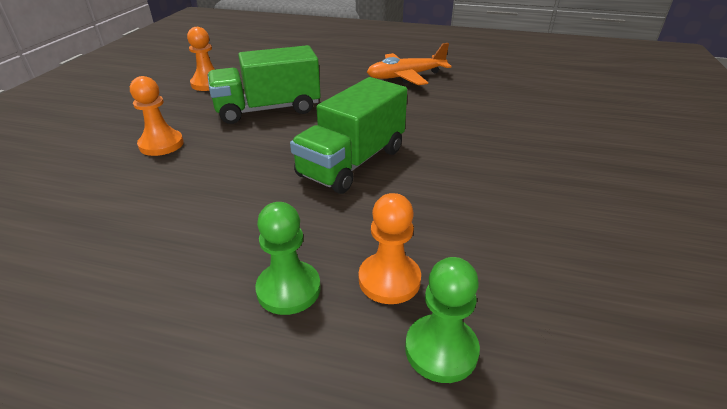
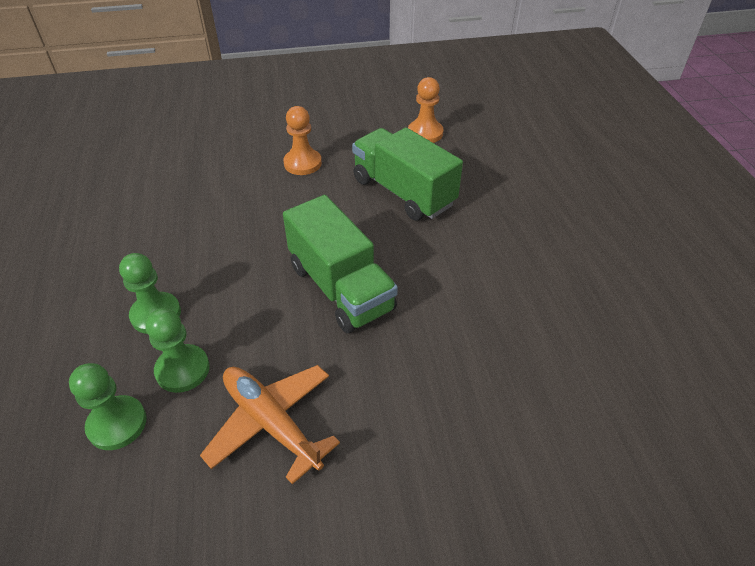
camera: 65 degrees right, 10 degrees up
green truck [290,77,407,194] -> green truck turned 135 degrees counterclockwise [283,195,398,333]
orange pawn [359,193,421,304] -> green pawn [146,308,210,393]
orange plane [367,43,452,85] -> orange plane moved to [200,365,340,484]

